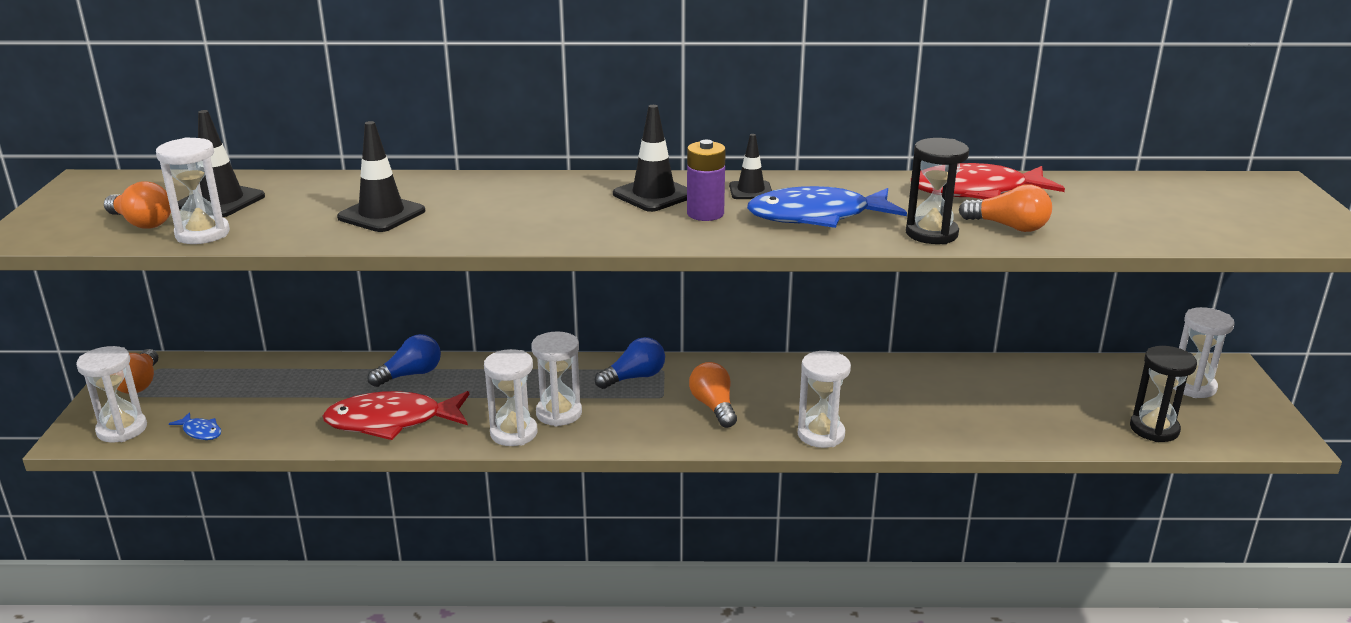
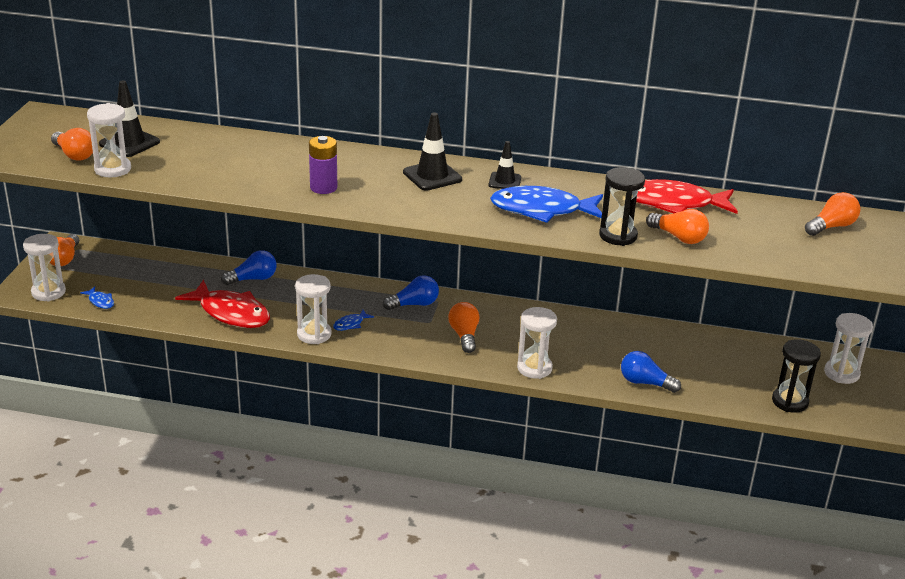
camera: 10 degrees right, 5 degrees up
red fish [323,391,469,440] -> red fish turned 150 degrees counterclockwise [175,280,270,328]
black traffic cone [337,121,425,232] -> none
white hourglass [531,331,582,426] -> blue fish [333,310,374,331]
purple battery [687,140,726,221] -> purple battery moved to [309,136,337,194]
none -> blue light bulb [621,351,681,393]
none -> orange light bulb [805,192,861,236]

